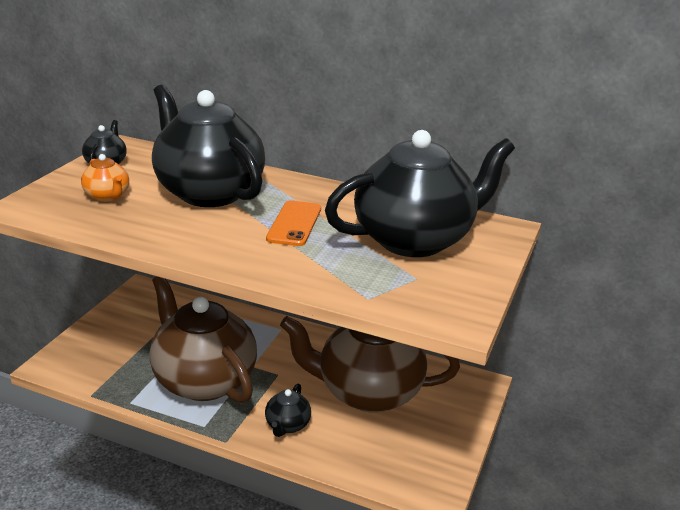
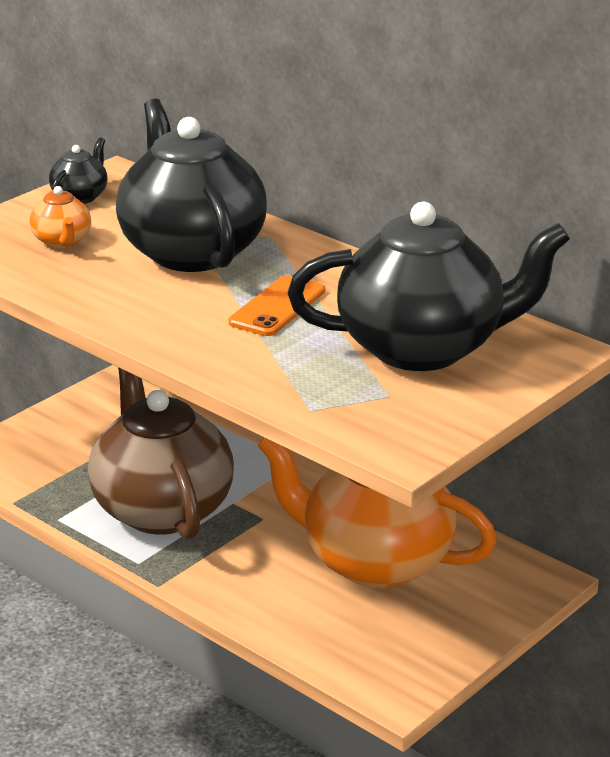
camera: 20 degrees right, 0 degrees up
black teapot [265,384,311,437] -> none
brown teapot [280,316,460,413] -> orange teapot [257,438,497,588]

